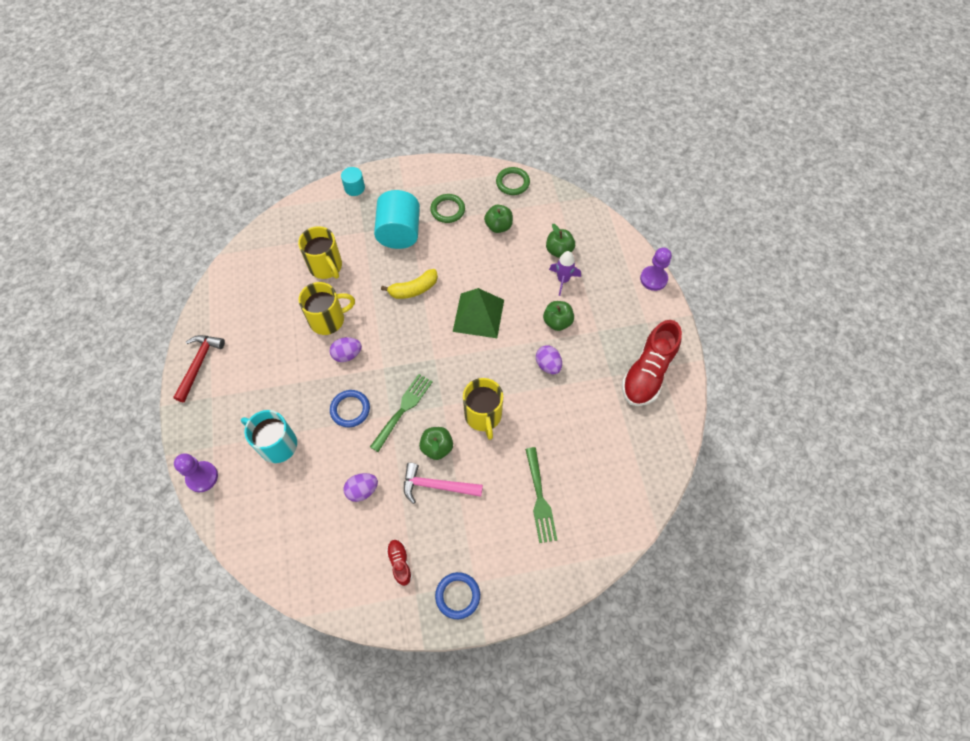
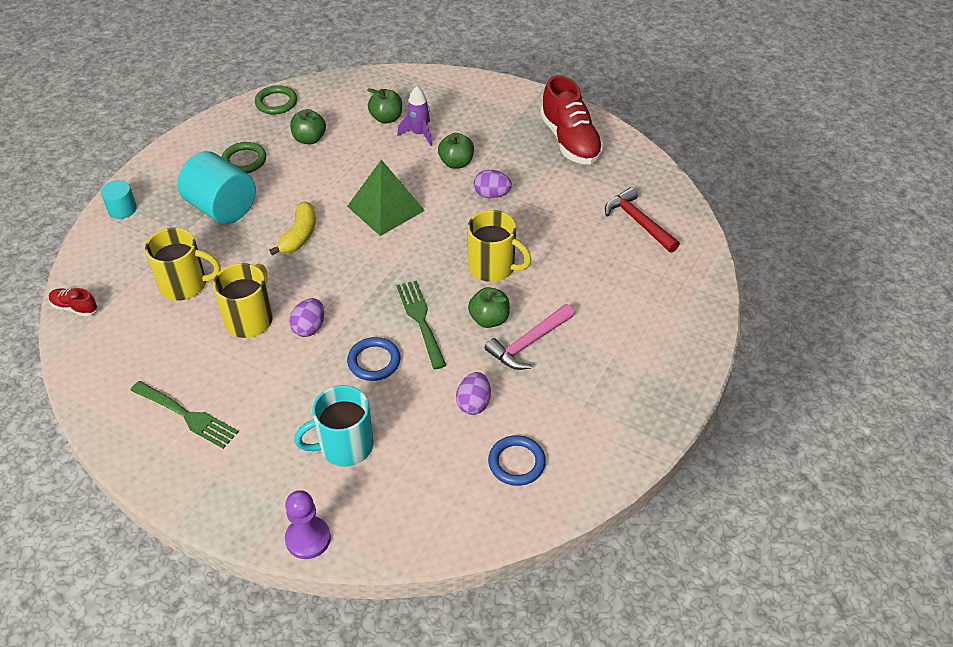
camera: 50 degrees left, 15 degrees down
red hammer [173,335,225,402] -> red hammer moved to [605,187,680,253]
red shoe [386,539,412,586] -> red shoe moved to [49,288,97,316]
blue ring [435,572,480,619] -> blue ring moved to [488,435,546,486]
green fork [525,447,557,543] -> green fork moved to [130,381,239,449]
purple pawn [640,248,672,291] -> none

